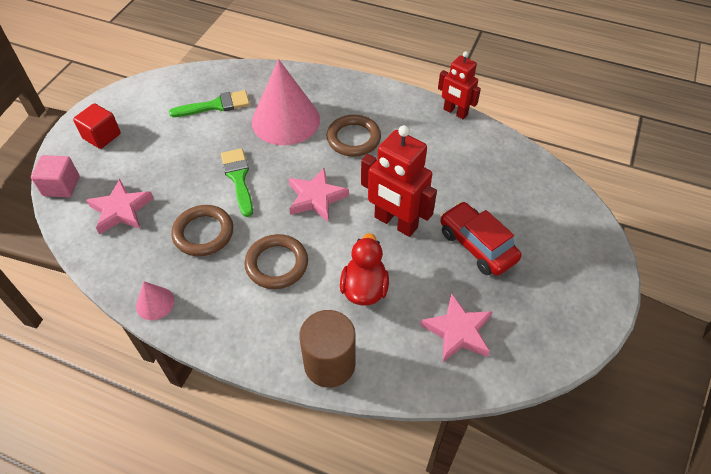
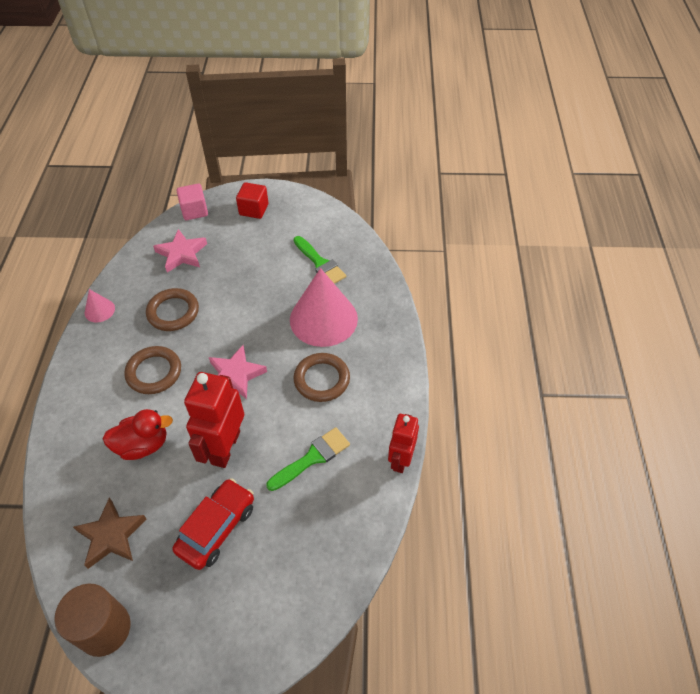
camera: 70 degrees right, 0 degrees up
green brush [221,148,253,217] -> green brush moved to [266,427,350,491]
brown cylinder [299,310,355,388] -> brown cylinder moved to [54,584,131,657]
pink star [420,293,493,362] -> brown star [73,498,147,569]

